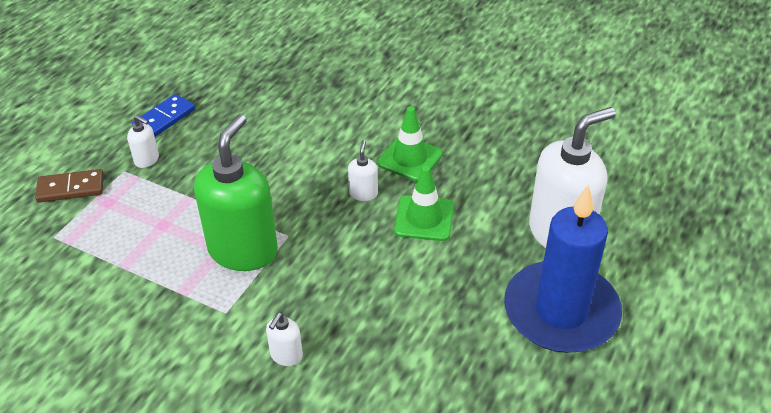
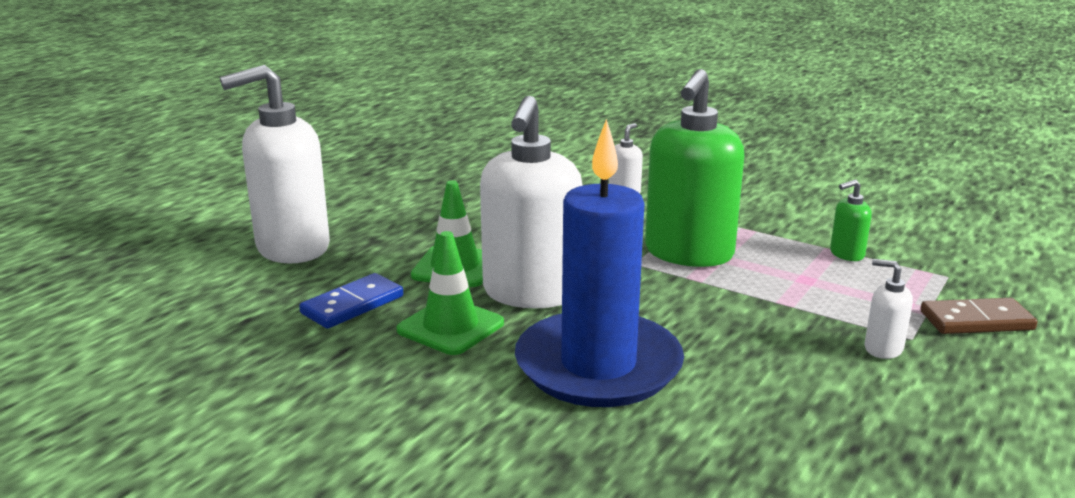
camera: 175 degrees left, 20 degrees down
blue domino [132,94,195,137] -> blue domino moved to [299,273,403,329]
white soap dispenser [348,140,378,201] -> white soap dispenser [480,95,582,308], size x2.35
blue candle [504,184,622,353] -> blue candle moved to [515,119,684,407]
none -> green soap dispenser [830,180,872,261]

